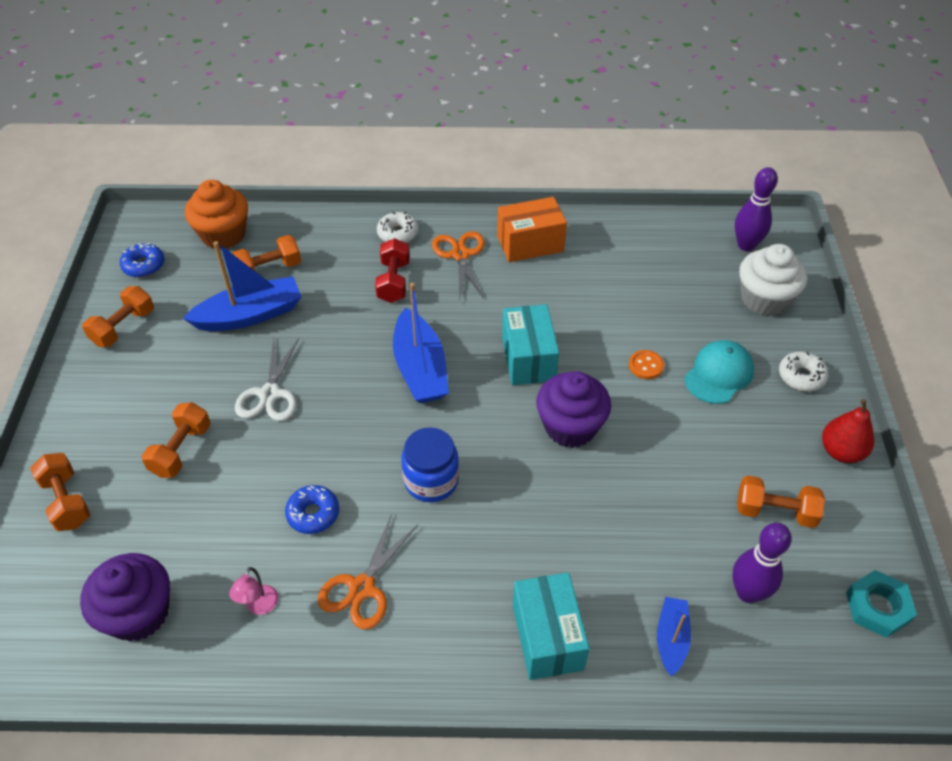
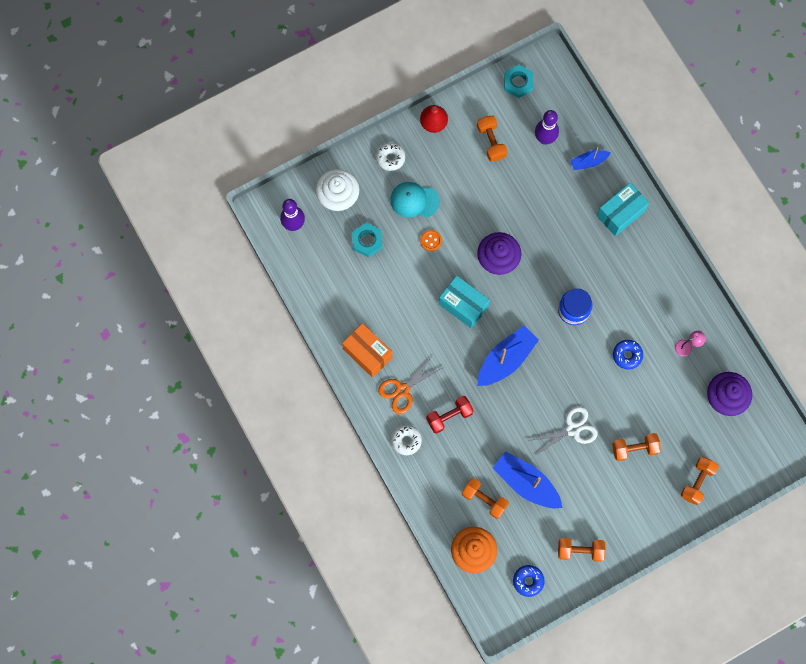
camera: 120 degrees left, 25 degrees up
orange scissors [318,514,418,629] -> none
turquoise box [502,304,559,385] -> turquoise box turned 75 degrees clockwise [439,276,490,328]
none -> turquoise nut [352,223,382,257]

